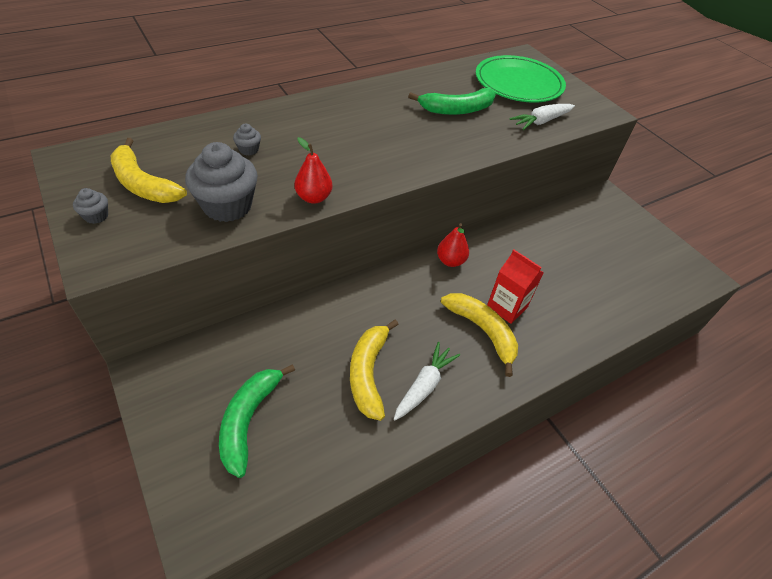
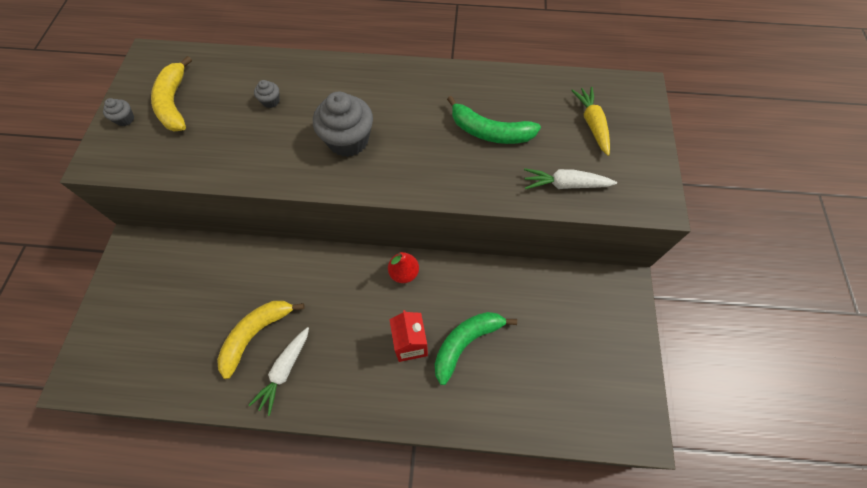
camera: 40 degrees right, 15 degrees up
grey cupcake [185,142,258,222] -> grey cupcake moved to [313,92,373,157]
green banana [219,364,295,478] -> green banana moved to [435,312,517,385]
red pear [295,137,333,204] -> none
white carrot [394,342,460,421] -> white carrot turned 135 degrees clockwise [249,327,309,416]
yellow banana [441,293,518,377] -> none
green plate [476,55,566,103] -> yellow carrot [571,87,610,156]

